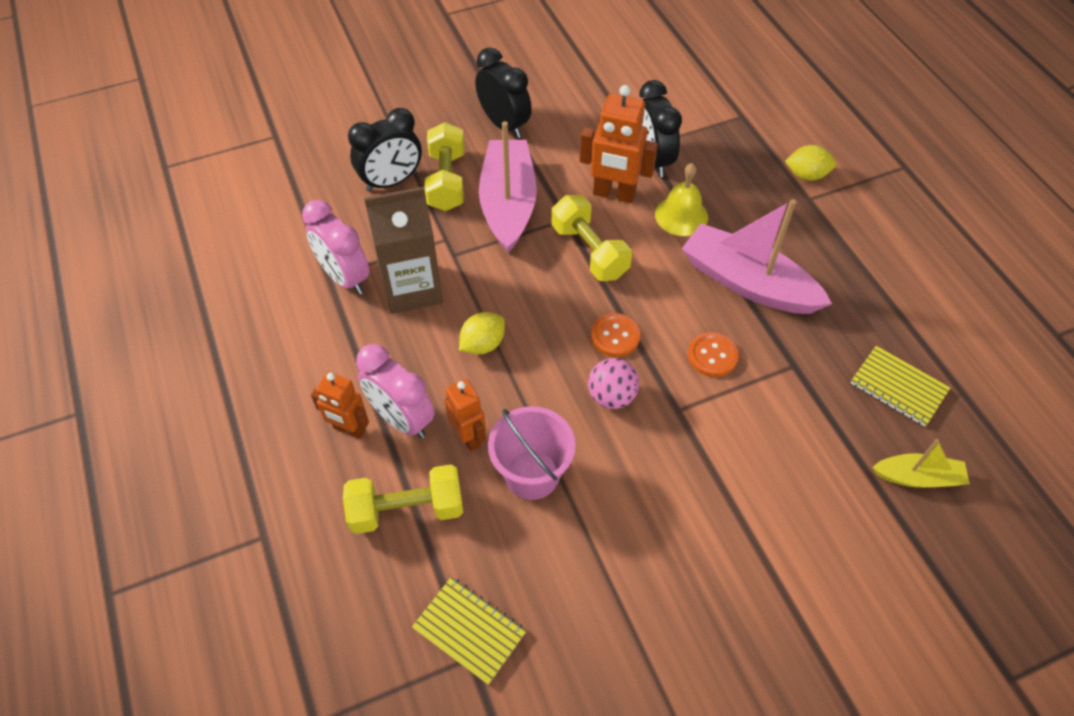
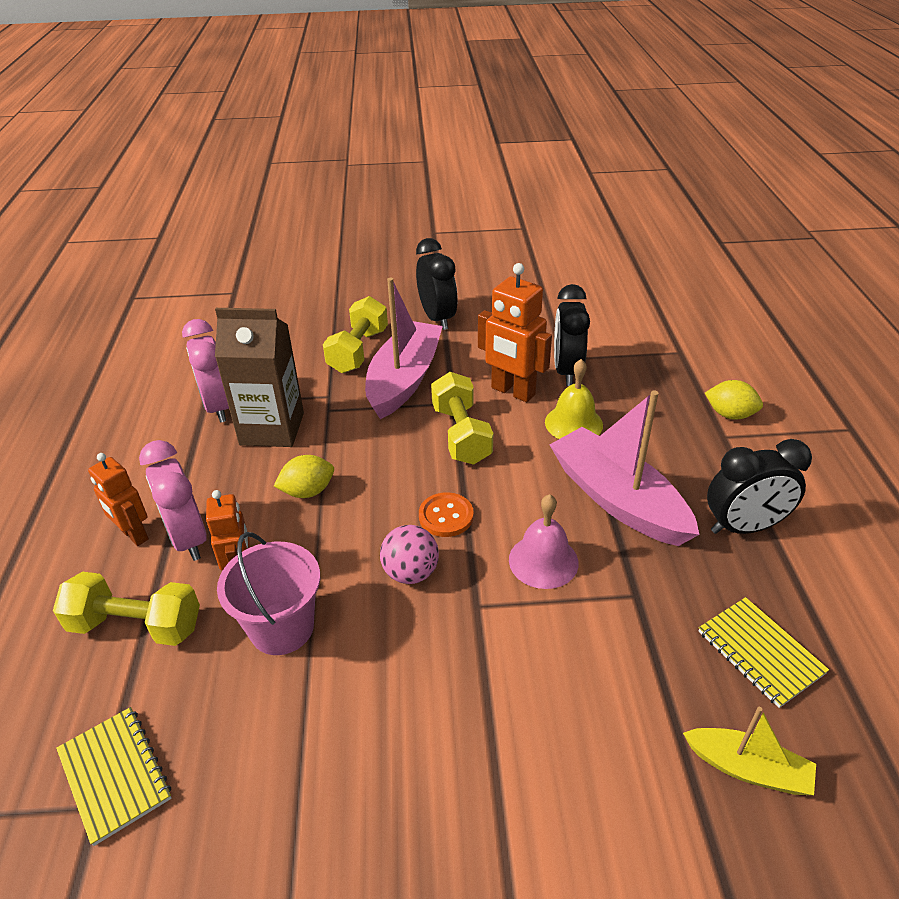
camera: 20 degrees right, 15 degrees down
black clock [348,108,422,192] -> black clock moved to [707,439,812,534]
orange button [688,332,739,377] -> pink bell [509,494,579,589]

